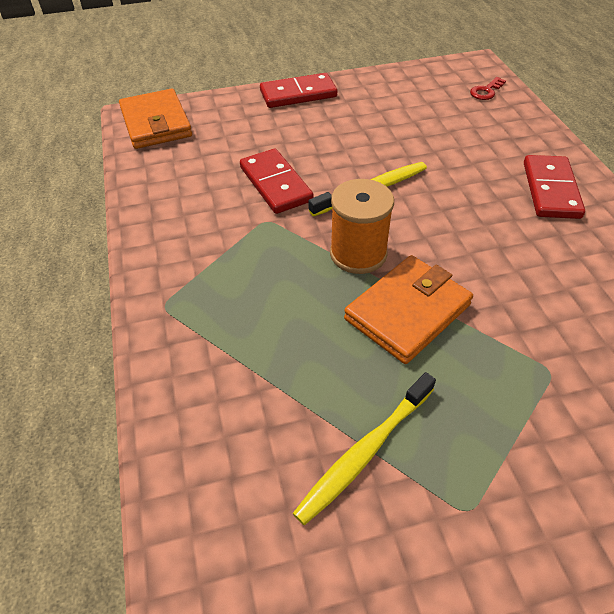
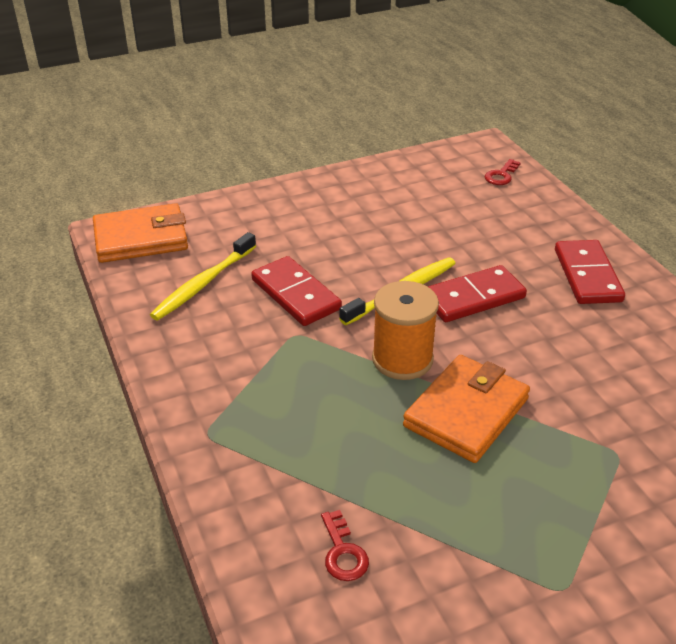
camera: 10 degrees left, 10 degrees down
orange wallet [119,89,192,149] -> orange wallet turned 75 degrees counterclockwise [93,203,188,263]
red domino [260,73,337,108] -> red domino moved to [428,265,527,322]
yellow toothbrush [293,372,436,525] -> yellow toothbrush moved to [150,232,256,320]
none -> red key [321,510,369,581]

